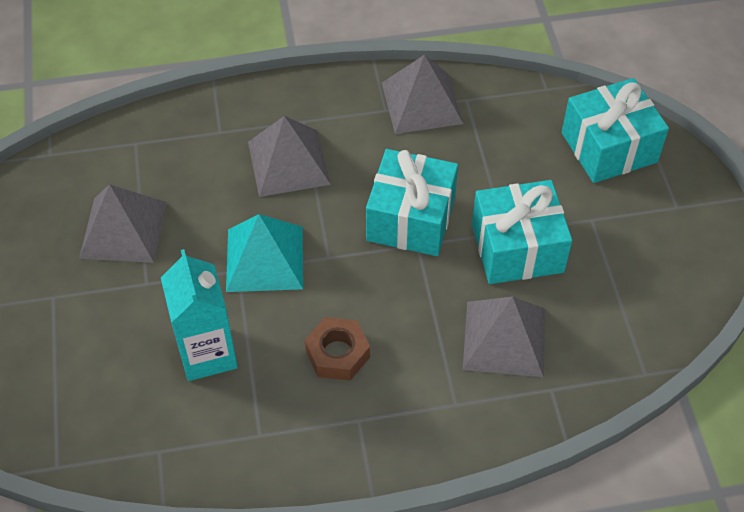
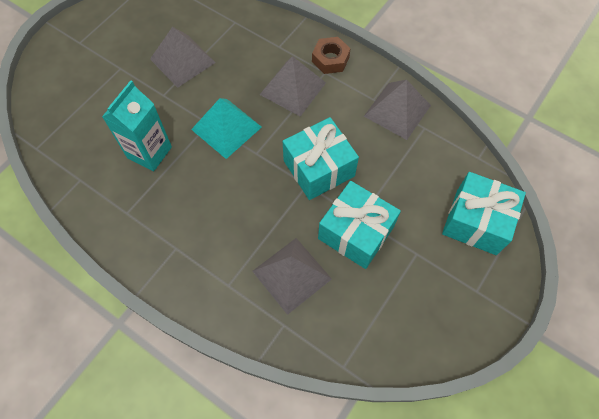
camera: 45 degrees right, 10 degrees up
brown nut [305,317,370,381] -> brown nut moved to [312,37,351,74]

